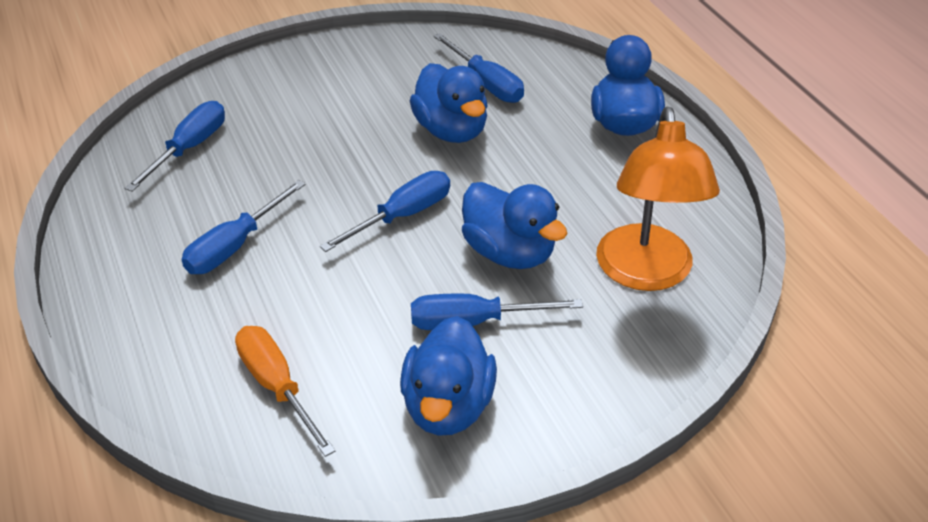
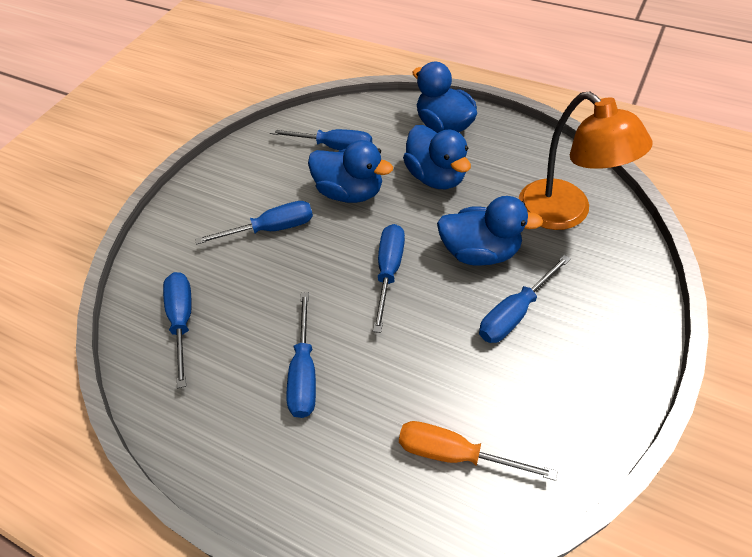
camera: 35 degrees left, 10 degrees up
blue duck [400,316,497,436] -> blue duck moved to [403,125,471,189]
none -> blue screwdriver [195,201,313,245]

